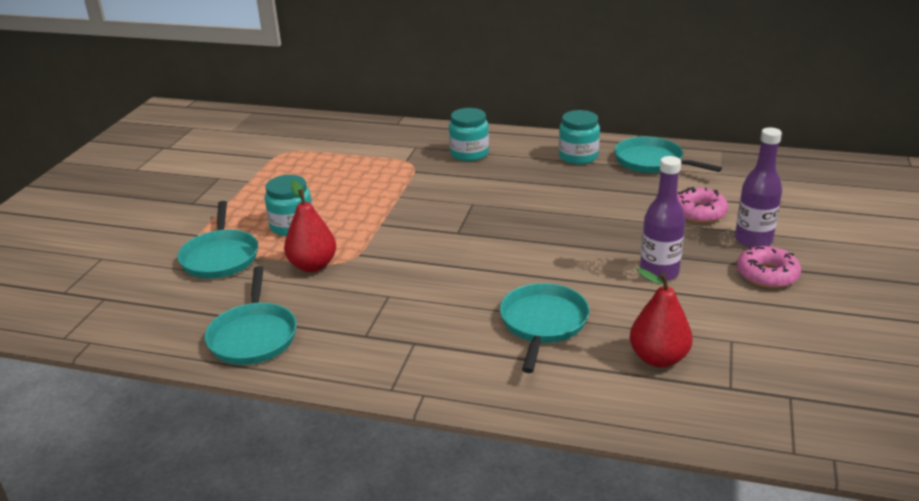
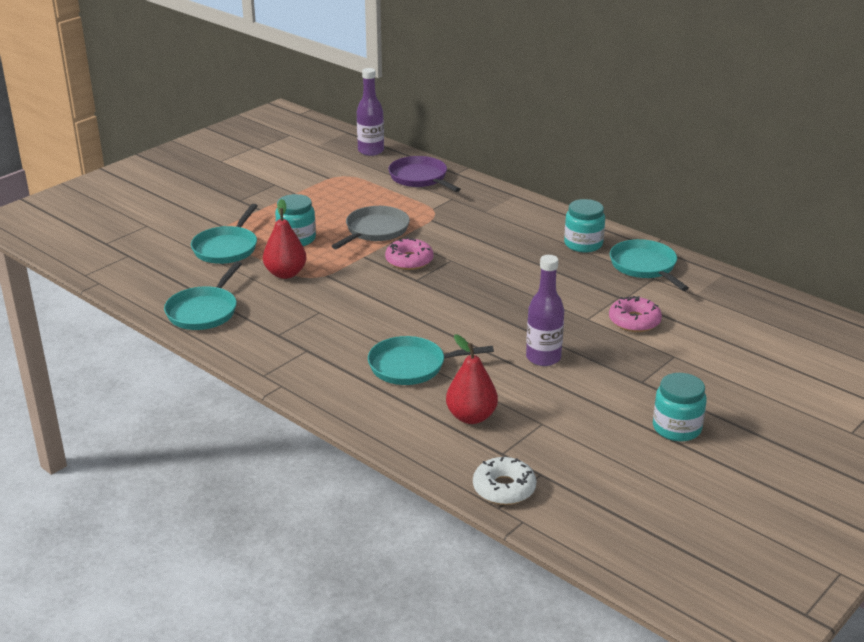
camera: 25 degrees right, 0 degrees up
turquoise jar [449,108,489,161] -> turquoise jar moved to [653,373,707,441]
turquoise pan [500,283,590,373] -> turquoise pan turned 135 degrees counterclockwise [368,336,494,385]
purple bottle [735,127,782,248] -> purple bottle moved to [357,68,384,156]
pink donut [737,246,801,288] -> pink donut moved to [385,237,433,270]
none -> grey pan [332,206,410,249]
none -> purple pan [388,156,461,192]
none -> white donut [473,457,537,505]

